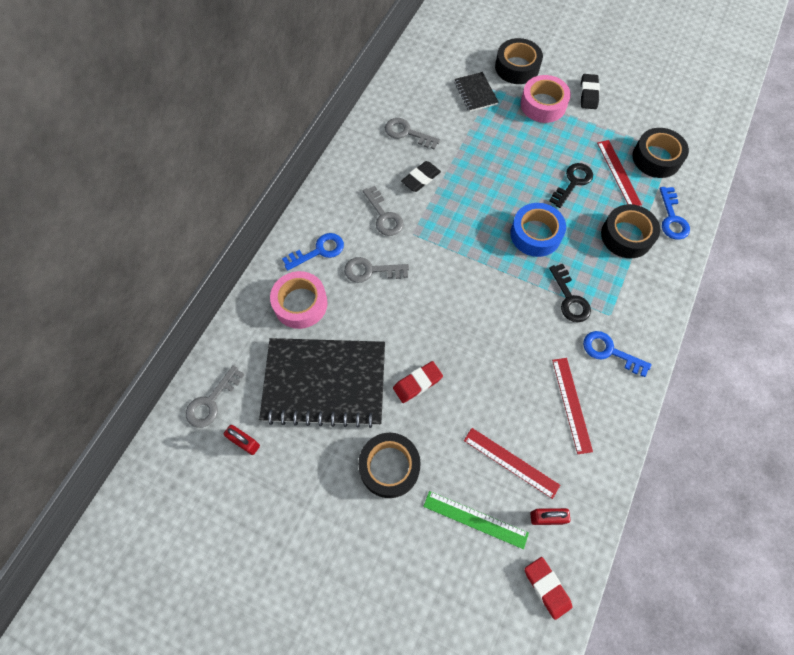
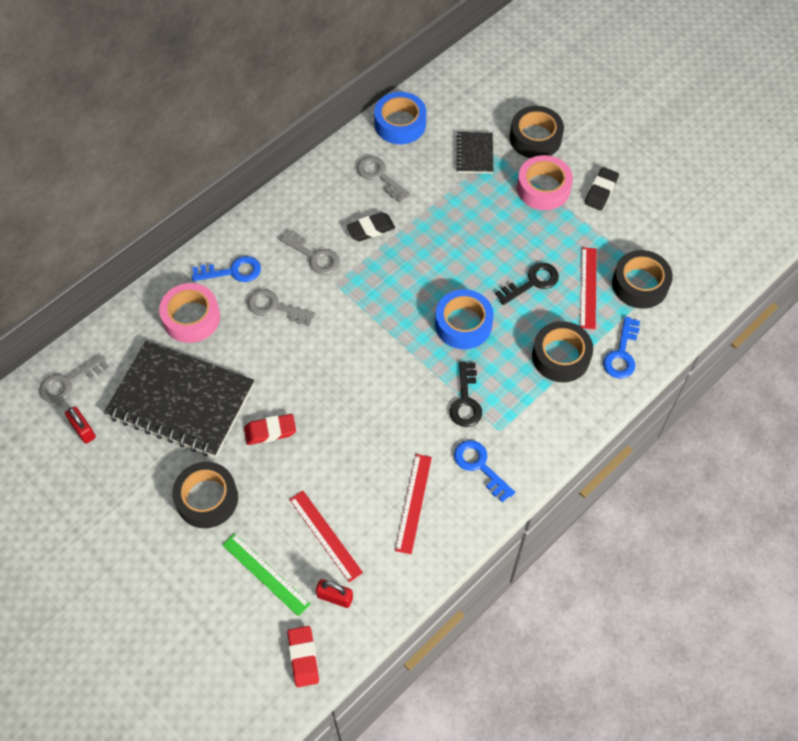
camera: 20 degrees right, 5 degrees down
grey key [363,186,404,236] -> grey key turned 45 degrees counterclockwise [280,230,340,275]
none -> blue tape [374,92,426,144]

